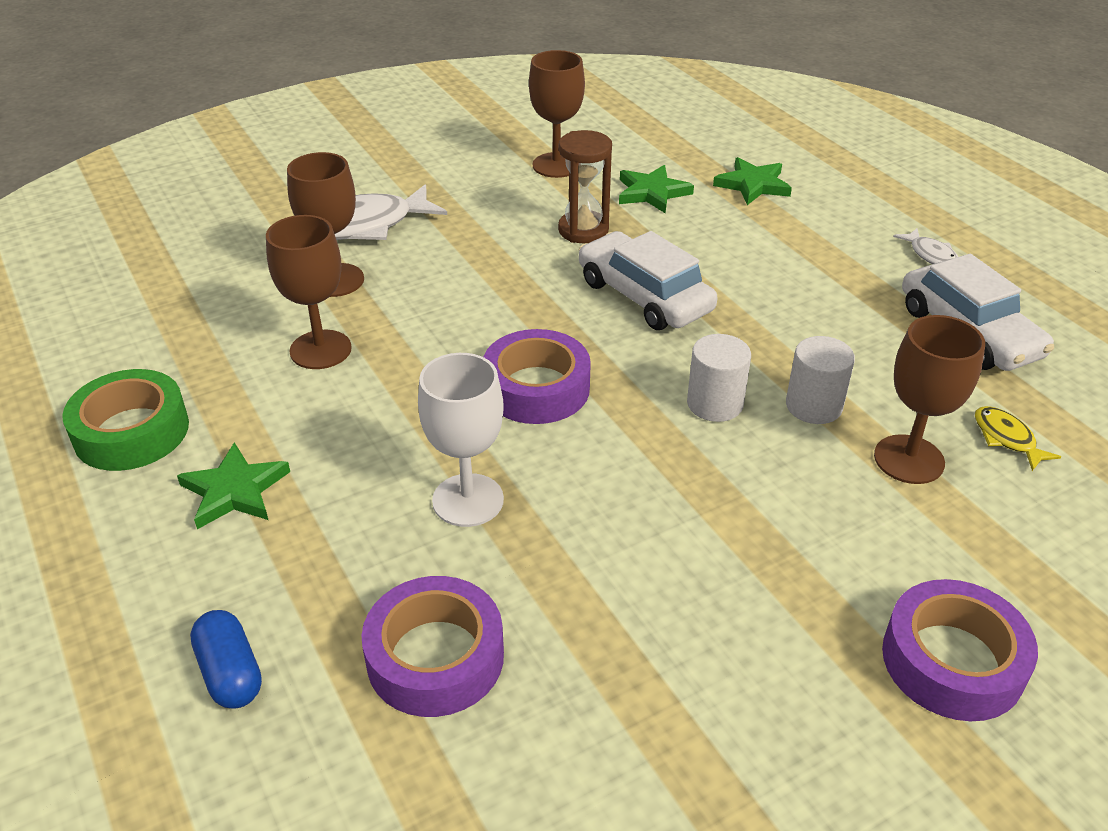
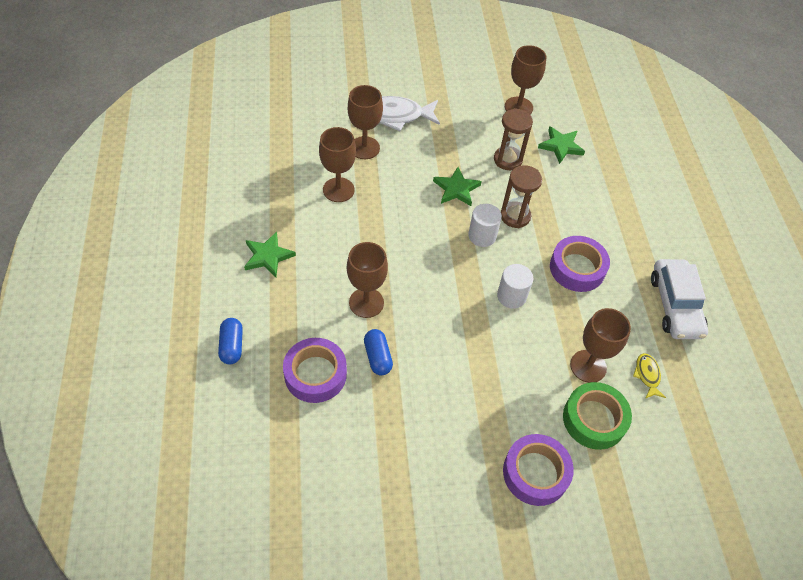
camera: 20 degrees right, 15 degrees up
green tape [62,369,189,471] -> green tape moved to [563,382,632,450]
white goblet [418,353,504,527] -> brown goblet [347,242,388,318]
purple tape [484,329,591,424] -> purple tape moved to [550,236,610,292]
white car [579,231,718,330] -> brown hourglass [501,165,542,228]
green star [713,157,792,205] -> green star moved to [433,167,482,206]
white cylinder [786,336,855,424] -> white cylinder moved to [468,204,502,247]
white fish [893,228,958,264] -> none
none -> blue capsule [364,329,393,375]

